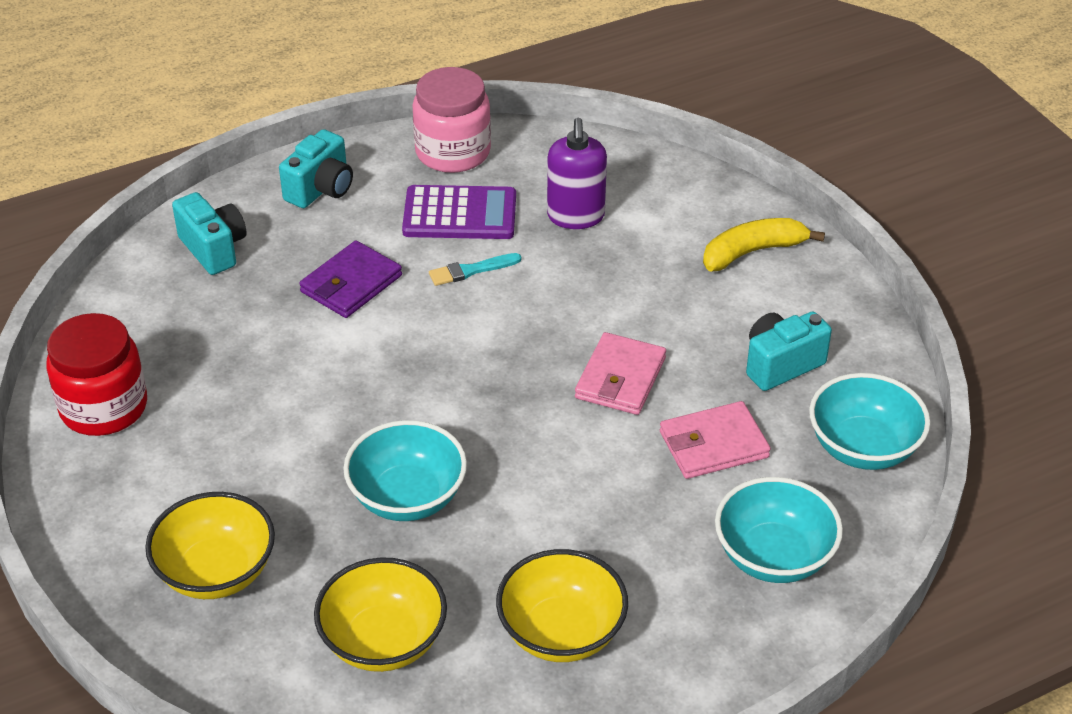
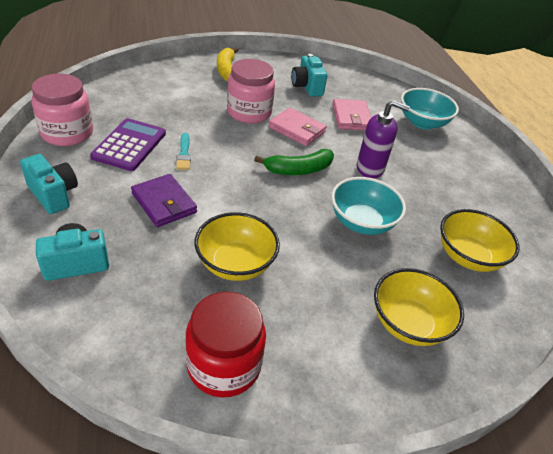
camera: 80 degrees left, 0 degrees up
yellow bowl [496,549,628,662] -> yellow bowl moved to [195,212,280,281]
purple soap dispenser [547,118,607,229] -> purple soap dispenser moved to [357,100,410,178]
turquoise bowl [809,373,930,470] -> none
none -> pink jar [227,59,275,124]
none -> green banana [254,149,334,175]

